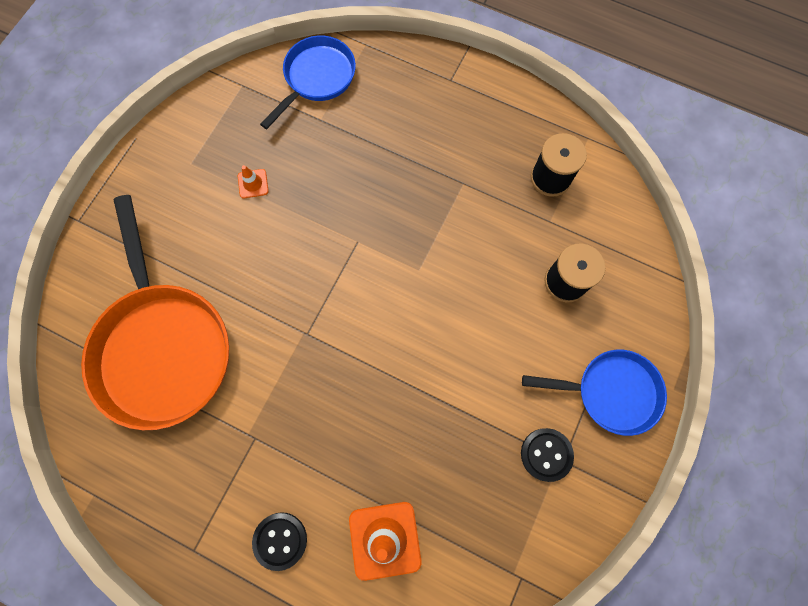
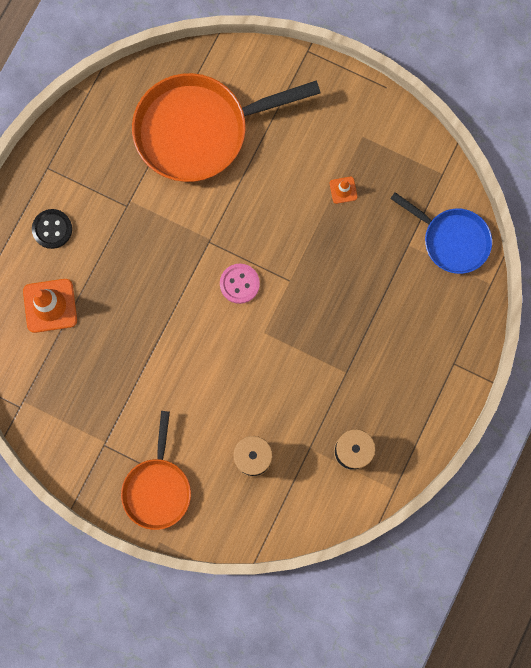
camera: 90 degrees right, 5 degrees up
black button [521,428,574,482] -> none
blue pan [522,350,667,436] -> orange pan [121,411,191,530]
none -> pink button [220,264,260,304]

